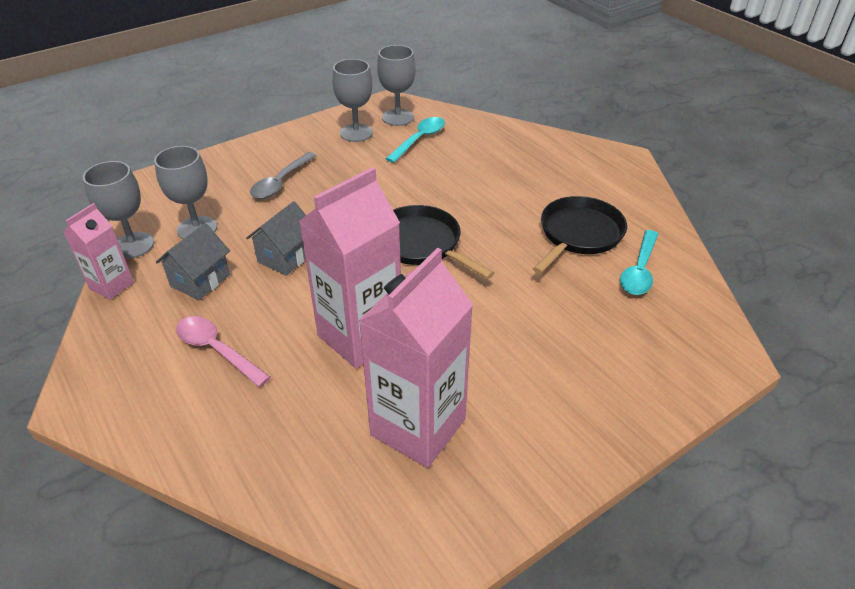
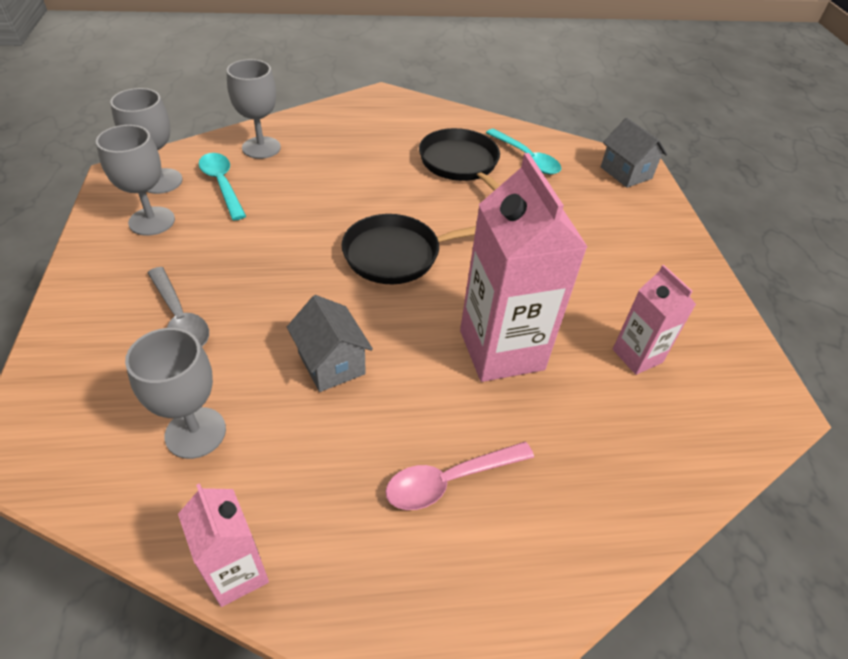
camera: 65 degrees left, 5 degrees up
grey goblet [83,161,154,259] -> grey goblet moved to [227,59,281,159]
grey house [156,223,230,300] -> grey house moved to [601,118,667,188]
pink carton [359,248,473,468] -> pink carton [613,265,696,375], size x0.54

